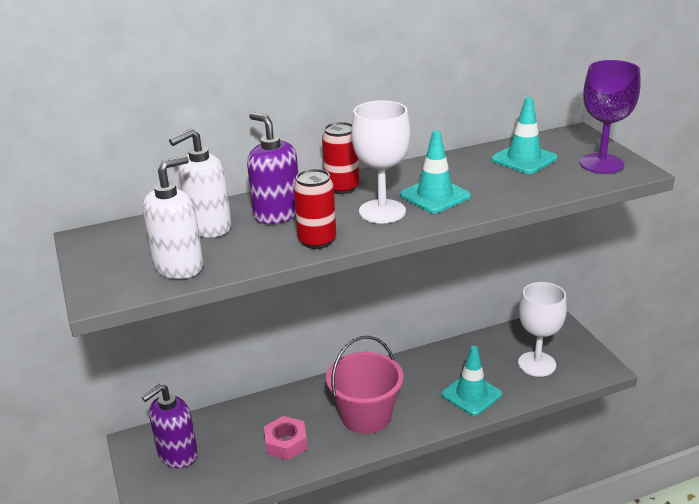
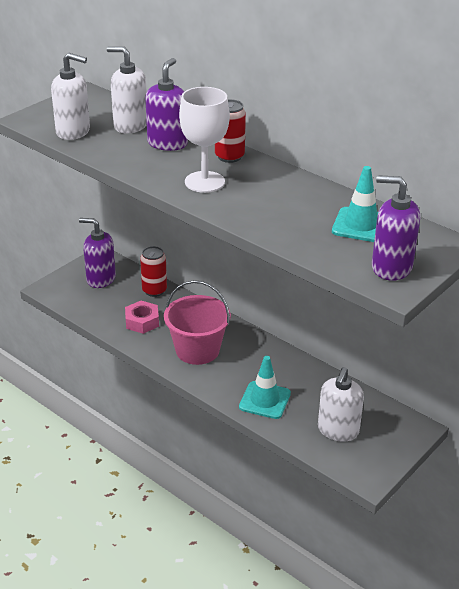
camera: 60 degrees right, 5 degrees up
red can [294,169,336,249] -> red can moved to [140,246,167,297]
turquoise traffic cone [400,130,471,213] -> none
white goblet [518,282,567,377] -> white soap dispenser [318,367,364,442]
purple goblet [579,60,640,174] -> purple soap dispenser [372,175,420,281]

